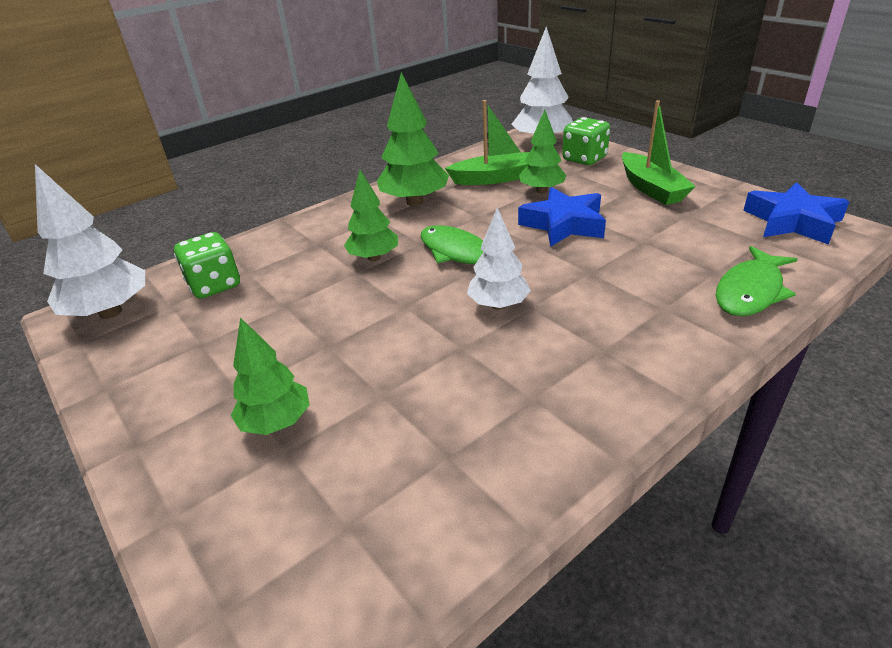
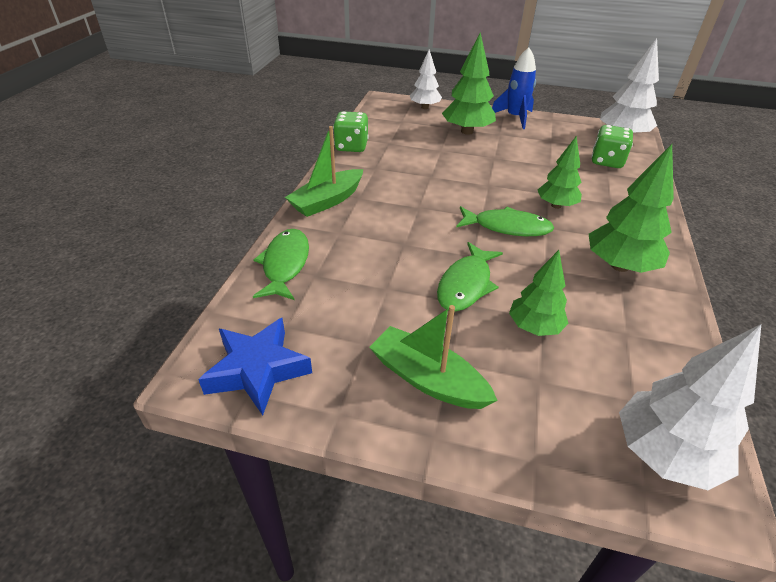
camera: 140 degrees right, 5 degrees up
green tree [231,317,309,435] -> green tree [442,33,496,135], size x1.53
green boat [445,100,529,185] -> green boat moved to [285,126,363,217]
white tree [467,208,531,310] -> white tree moved to [410,50,442,109]
blue star [518,187,606,247] -> green fish [437,242,503,312]
green dice [562,117,610,165] -> green dice moved to [333,111,369,152]
none -> blue rocket [492,47,536,129]

